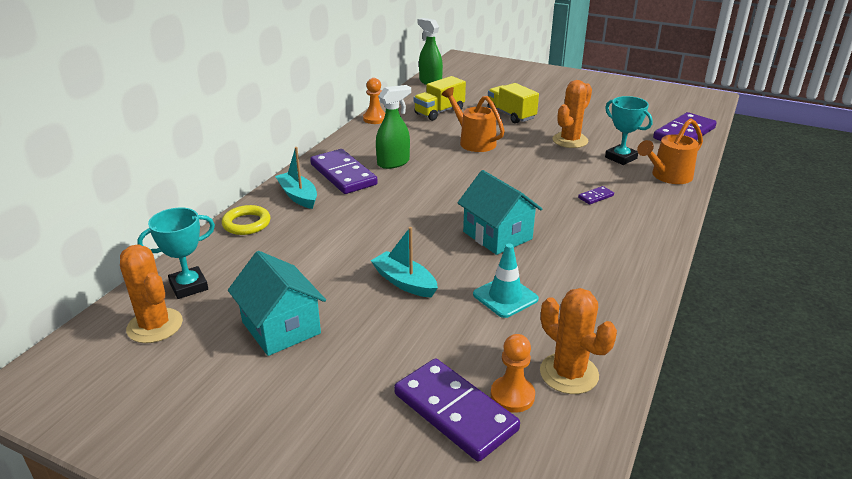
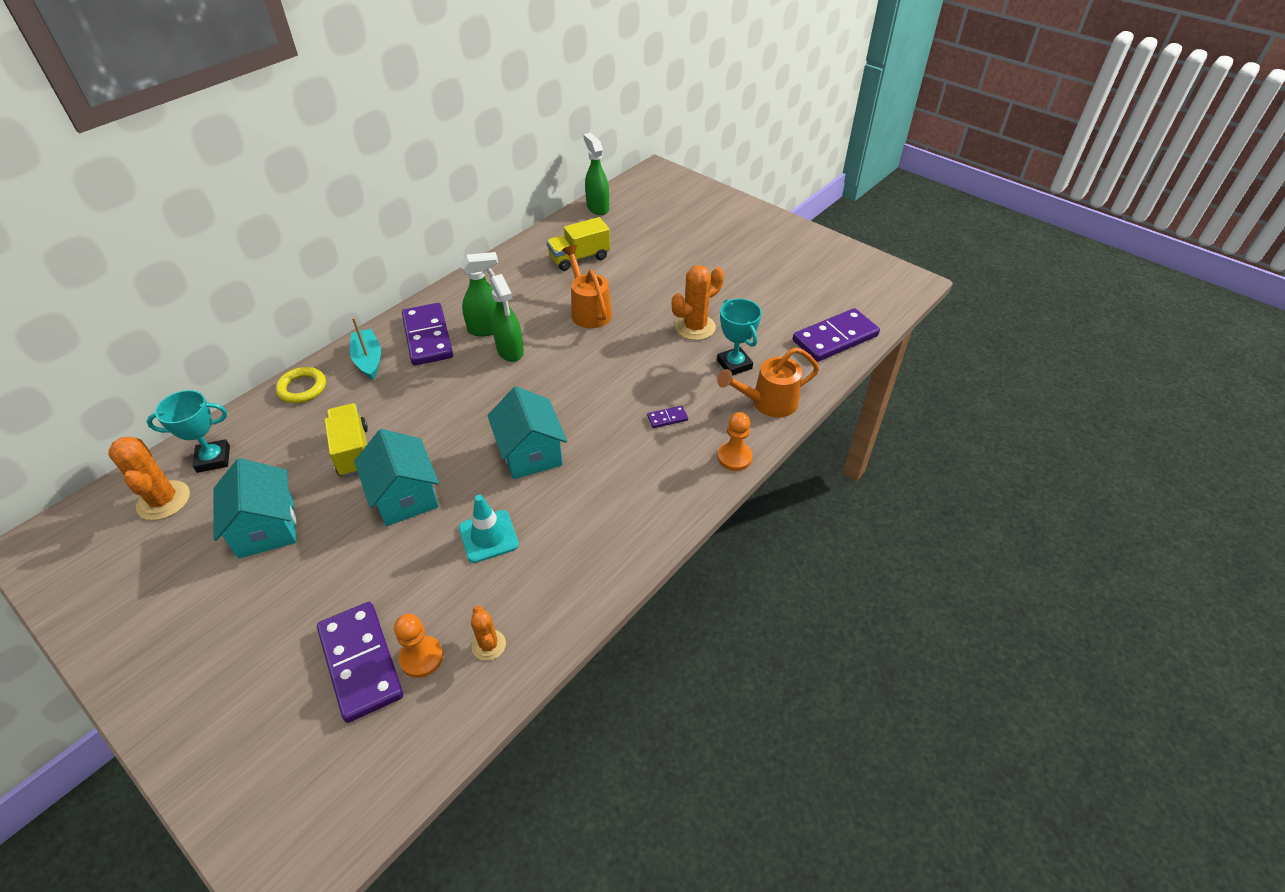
camera: 15 degrees right, 15 degrees up
orange pawn [363,78,385,124] -> orange pawn moved to [717,412,753,471]
turquoise boat [371,227,438,297] -> turquoise house [354,429,439,526]
yellow truck [487,83,539,124] -> yellow truck moved to [324,403,368,477]
orange cactus [540,288,617,394] -> orange cactus [471,605,506,661], size x0.59
none -> green spray bottle [490,274,524,362]

